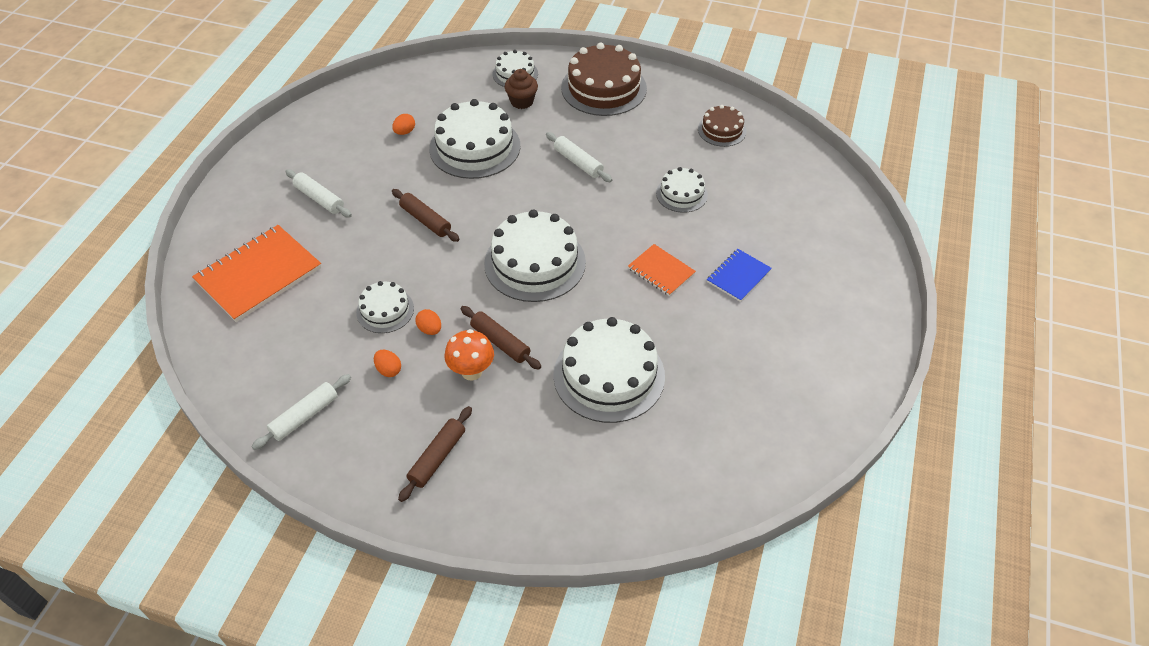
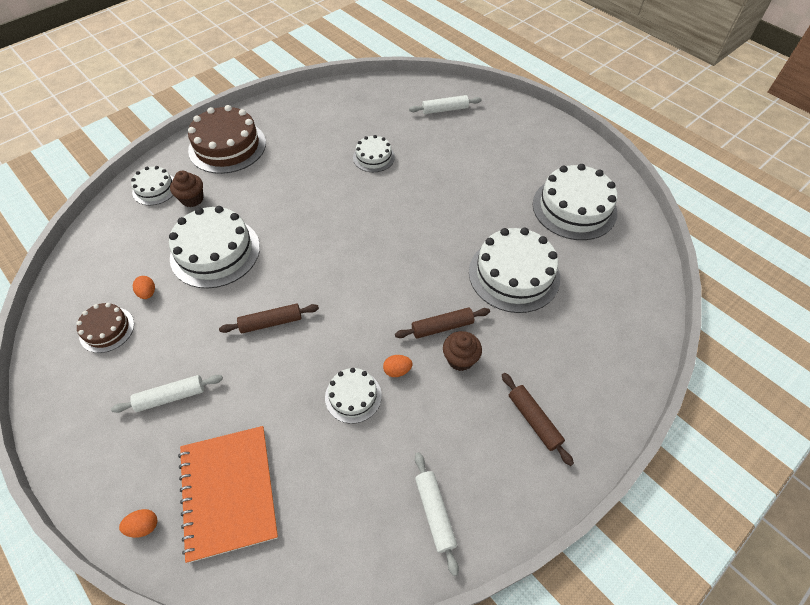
camera: 60 degrees left, 5 degrees up
orange egg [374,350,401,377] -> orange egg moved to [119,509,157,538]
orange mushroom [445,329,494,381] -> brown cupcake [443,331,482,371]
white cake [484,210,586,302] -> white cake moved to [532,164,617,240]
white rolling pin [546,132,612,182] -> white rolling pin moved to [409,95,482,114]
orange notebook [628,244,696,296] -> none
brown cake [698,105,746,147] -> brown cake moved to [77,303,134,353]
blue notebook [707,249,772,302] -> none

